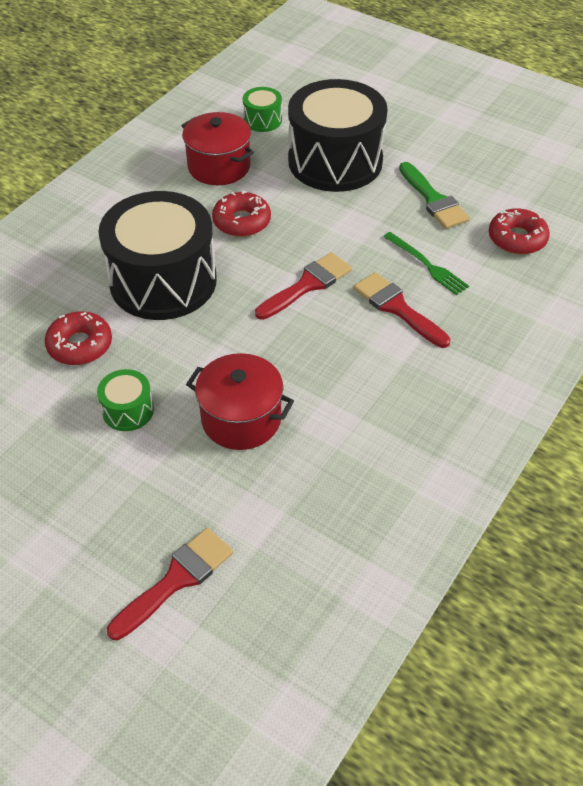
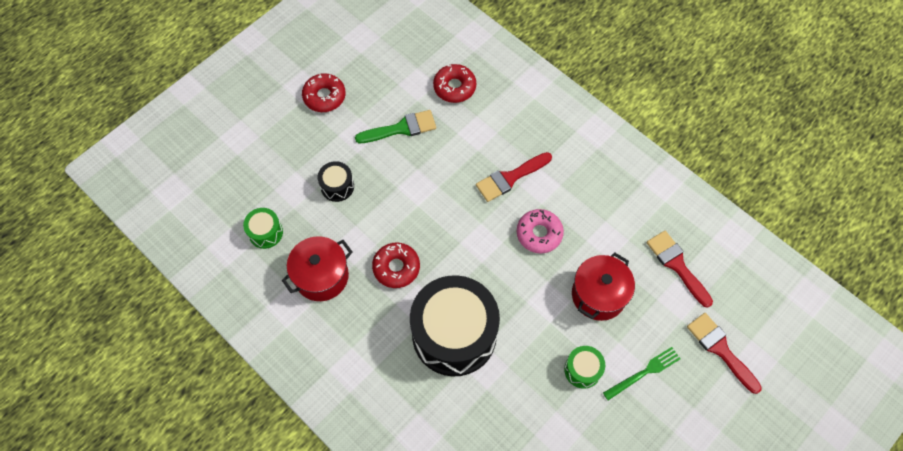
camera: 80 degrees left, 15 degrees up
red donut [45,311,112,365] -> red donut moved to [302,73,346,112]
red brush [255,252,352,320] -> red brush moved to [647,231,713,308]
black drum [288,79,388,192] -> black drum [318,161,354,202], size x0.43
green fork [383,232,469,295] -> green fork moved to [603,347,680,400]
none -> pink donut [517,209,564,253]

